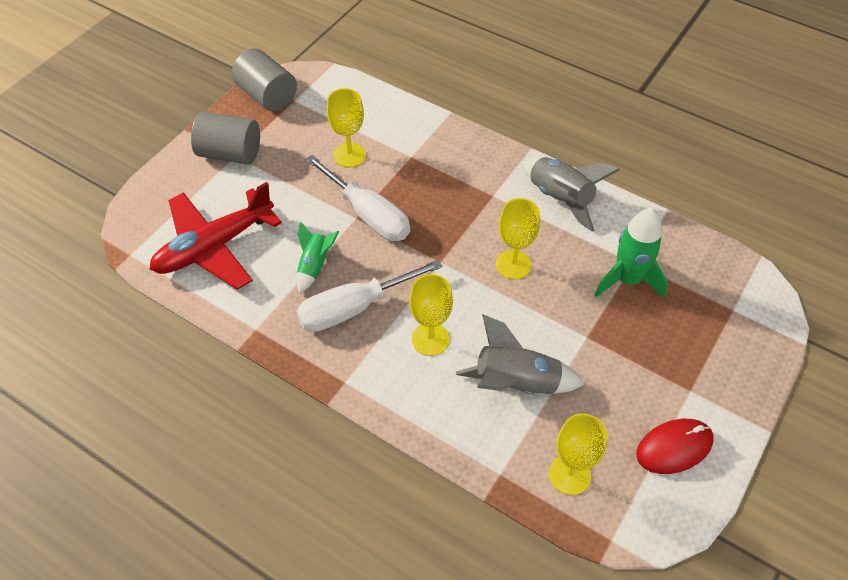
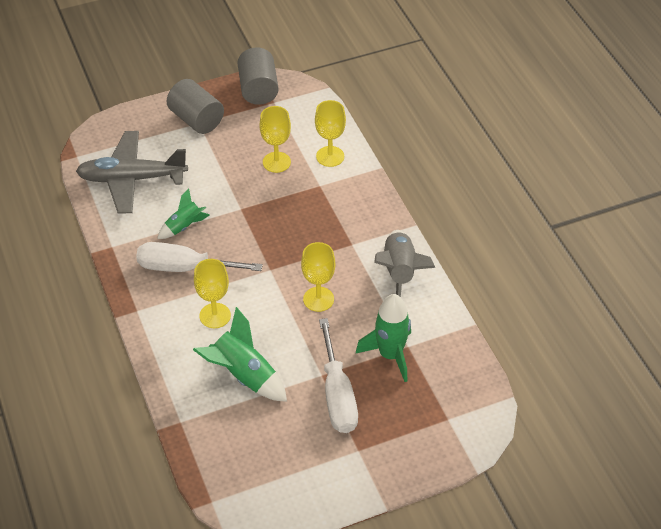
camera: 35 degrees right, 5 degrees down
red plane [150,182,282,290] -> grey plane [76,131,188,214]
white screwdriver [305,155,410,241] -> white screwdriver moved to [319,318,358,433]
grey rocket [456,314,584,394] -> green rocket [193,307,287,402]
yellow goblet [549,413,607,495] -> yellow goblet moved to [315,100,346,167]
red mouse [636,419,713,474] -> none

